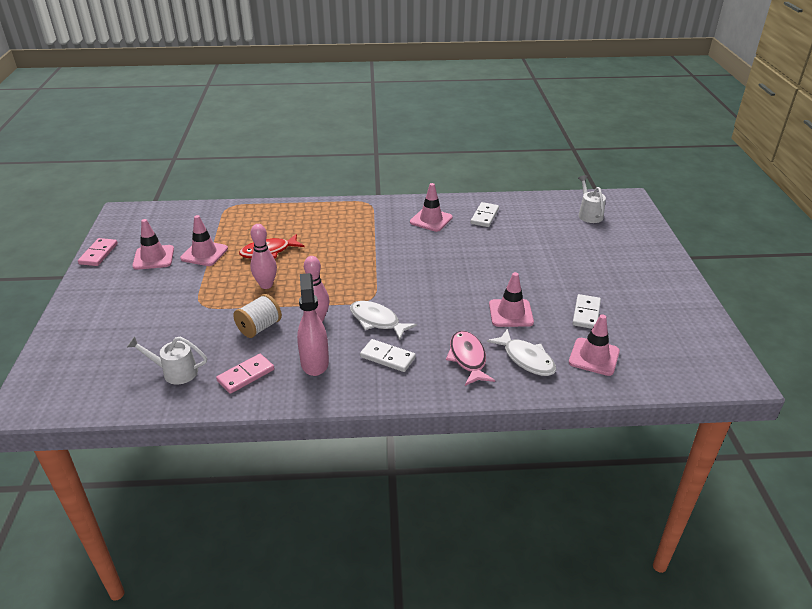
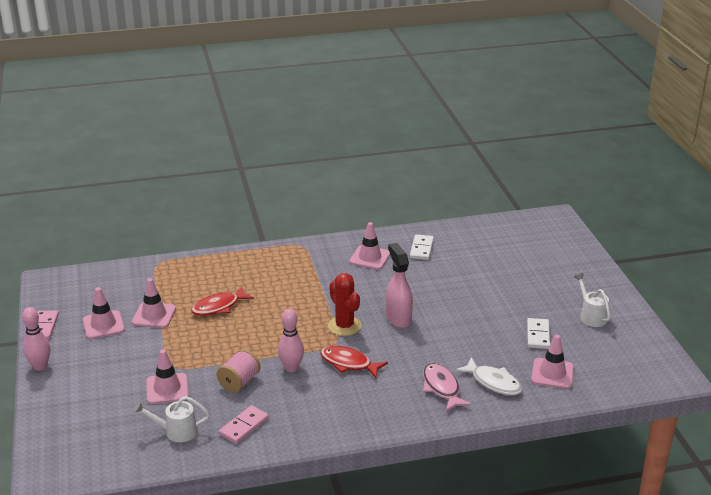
camera: 10 degrees left, 5 degrees down
white spool [233,294,282,338] -> pink spool [216,349,261,392]
pink bowling pin [250,224,277,289] -> pink bowling pin moved to [22,307,50,371]
pink spray bottle [297,273,329,376] -> pink spray bottle moved to [386,243,413,328]
white fish [350,301,417,340] -> red fish [320,346,388,378]
white domino [360,339,416,372] -> none
pink traffic cone [489,272,534,327] -> pink traffic cone moved to [146,349,189,404]
white watering can [578,175,606,223] -> white watering can moved to [574,273,611,327]
none -> red cactus [328,273,361,336]

